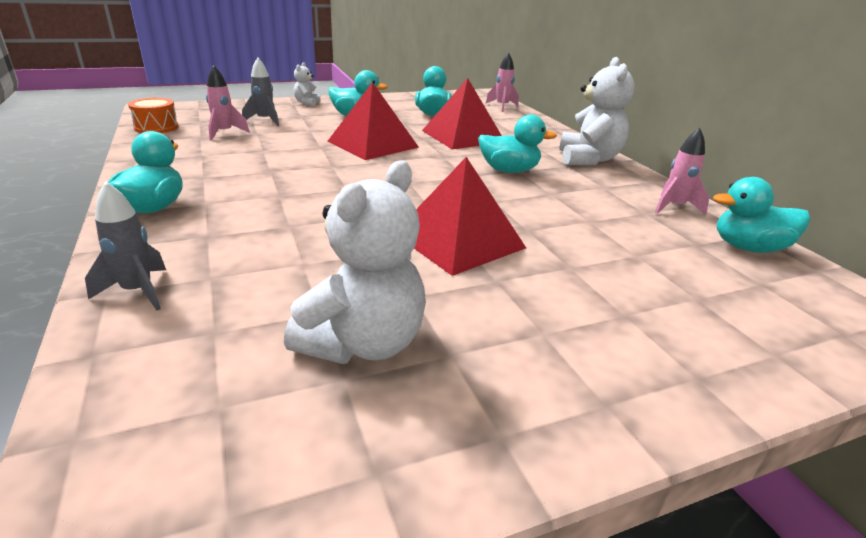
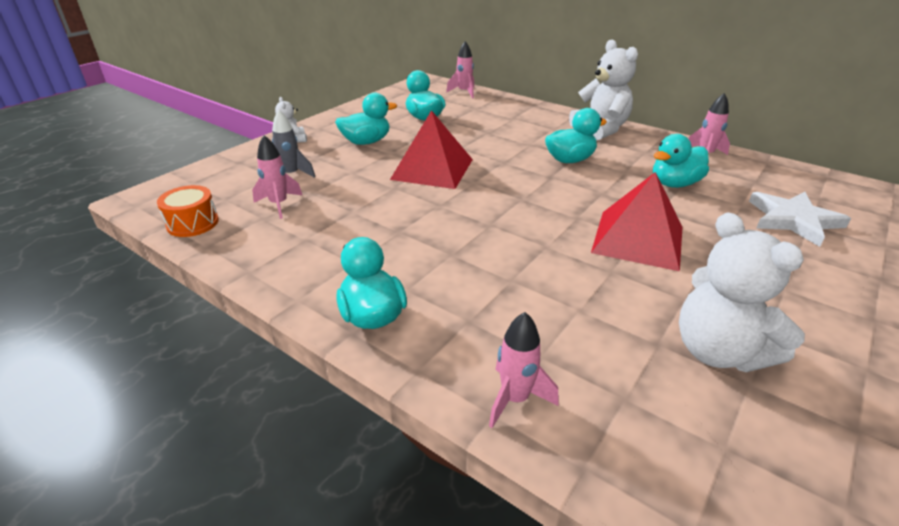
camera: 30 degrees left, 5 degrees up
grey rocket [85,181,166,310] -> pink rocket [489,312,559,428]
white teddy bear [284,160,426,364] -> white teddy bear turned 150 degrees clockwise [679,212,805,372]
red pyramid [422,78,502,149] -> none
turquoise duck [713,177,810,253] -> turquoise duck moved to [653,134,709,188]
none -> white star [749,192,851,247]

